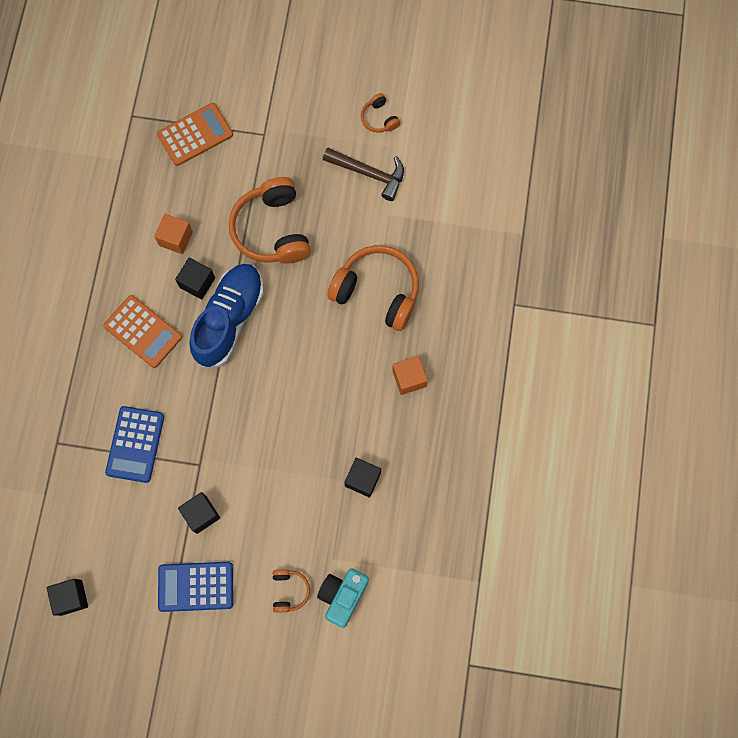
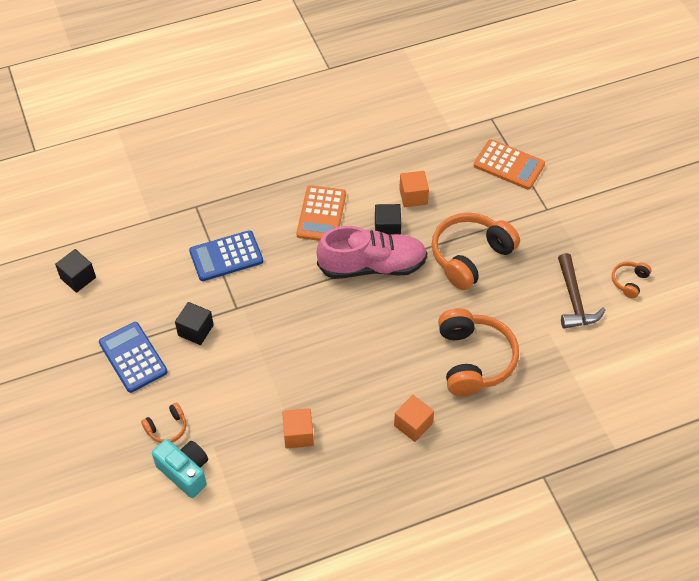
camera: 60 degrees right, 20 degrees down
blue shoe [189,264,264,368] -> pink shoe [317,226,428,279]
turquoise camera [317,568,369,628] -> turquoise camera turned 45 degrees clockwise [152,439,208,498]
black cube [344,458,381,498] -> orange cube [282,408,314,448]

